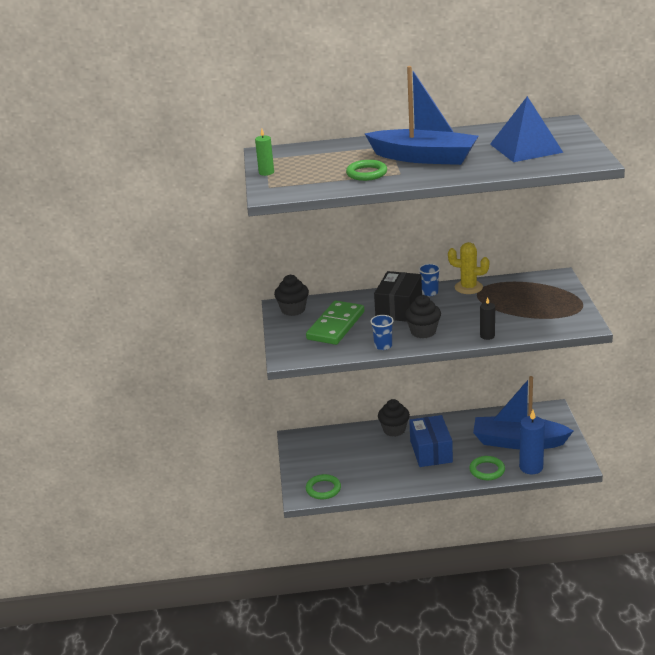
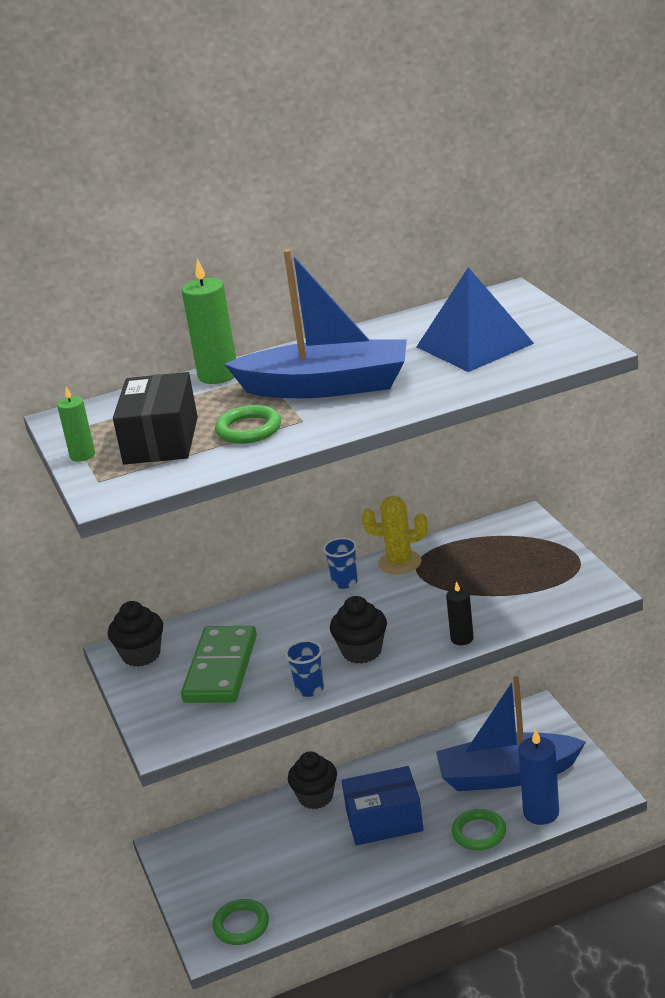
camera: 15 degrees left, 0 degrees up
black box [374,271,422,322] -> black box moved to [113,372,198,464]
blue box [409,415,453,467] -> blue box turned 75 degrees counterclockwise [342,766,424,846]
none -> green candle [182,259,236,384]

